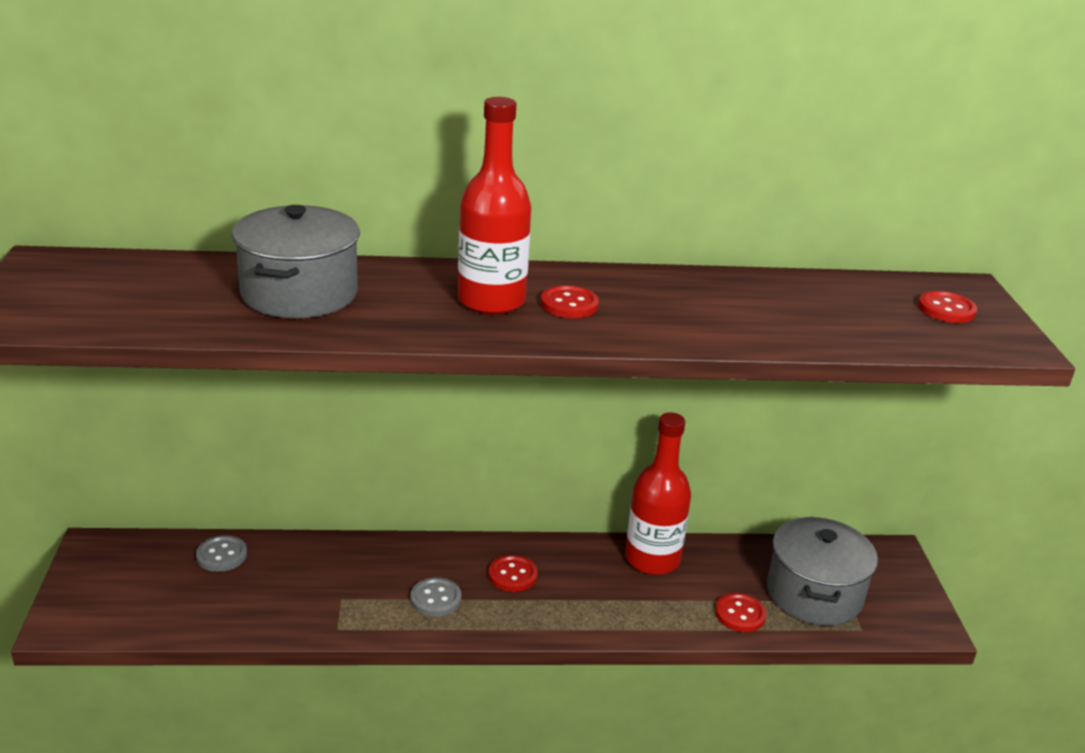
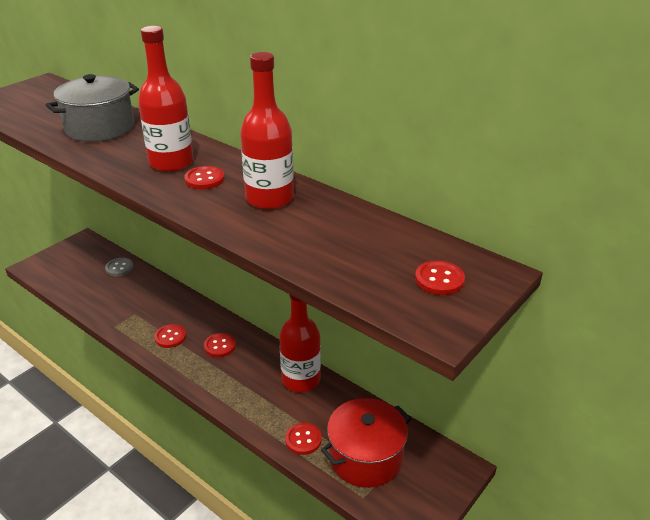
camera: 45 degrees right, 5 degrees up
grey button [411,577,461,617] -> red button [154,324,186,348]
grey pot [767,517,878,626] -> red pot [321,398,411,488]
none -> red bottle [240,52,294,210]

